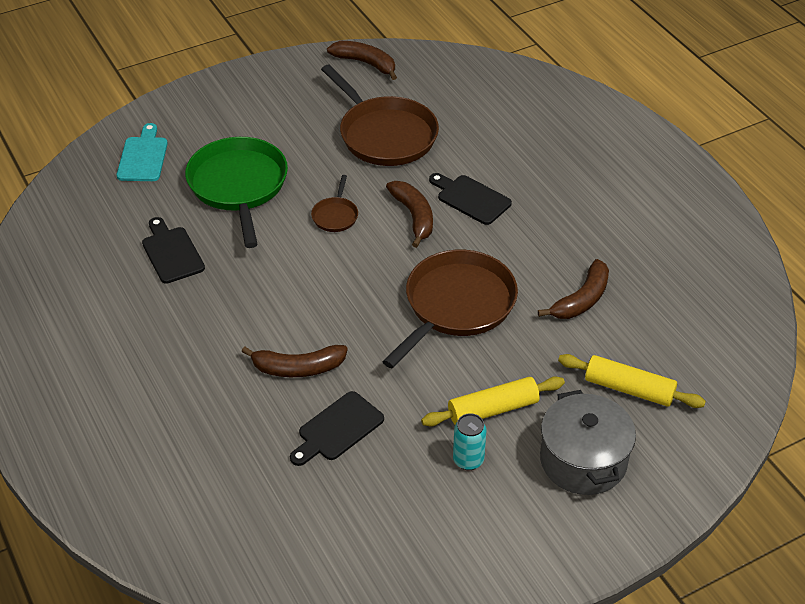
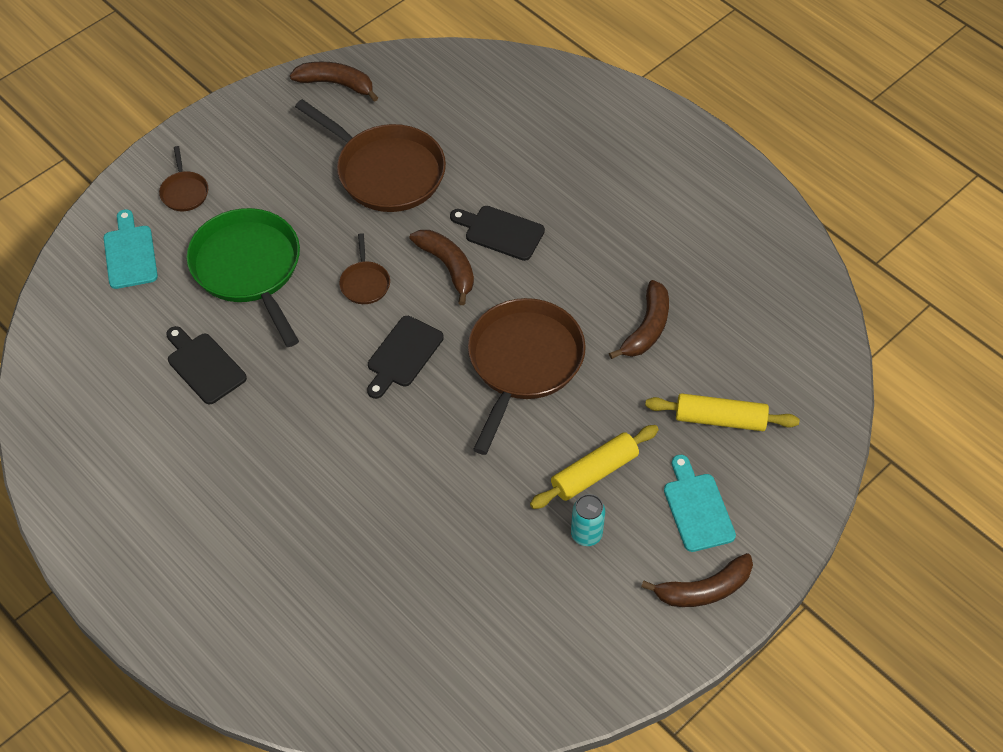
camera: 15 degrees left, 10 degrees up
brown banana [241,345,348,377] -> brown banana moved to [641,553,753,607]
black cutting board [290,391,384,466] -> black cutting board moved to [367,316,444,399]
grey pot [540,390,636,495] -> turquoise cutting board [664,455,736,552]
none -> brown pan [159,146,208,211]

